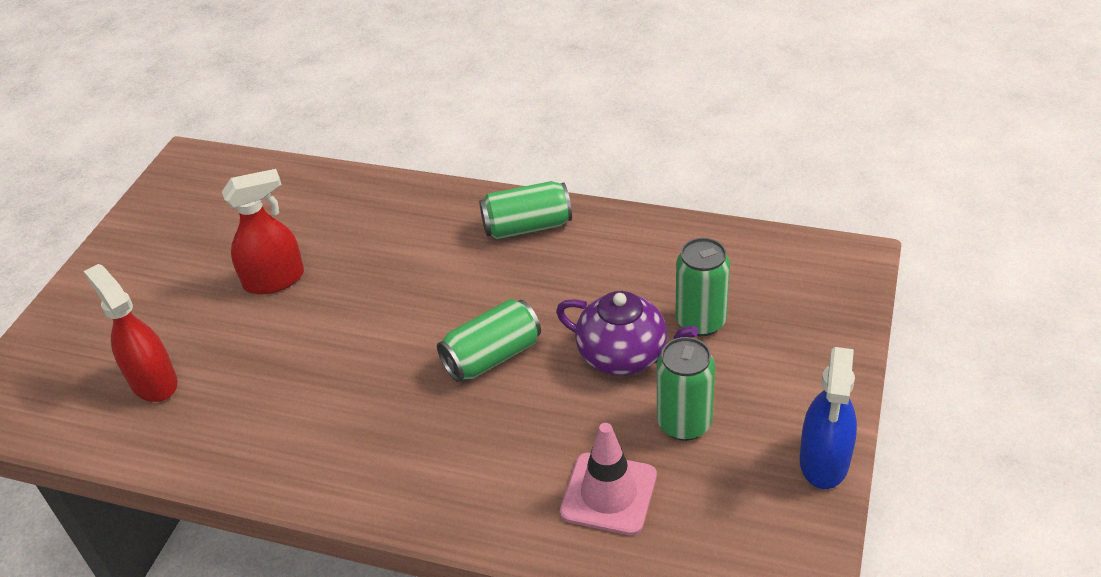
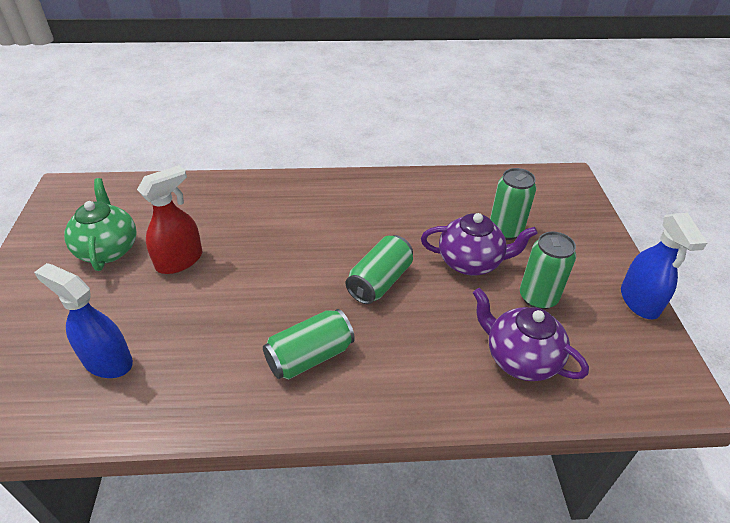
camera: 25 degrees left, 0 degrees up
red spray bottle [84,264,178,402] -> blue spray bottle [34,263,133,378]
green can [479,181,572,240] -> green can moved to [263,309,355,379]
pink traffic cone [560,423,657,535] -> purple teapot [473,288,589,381]
none -> green teapot [64,178,137,271]

